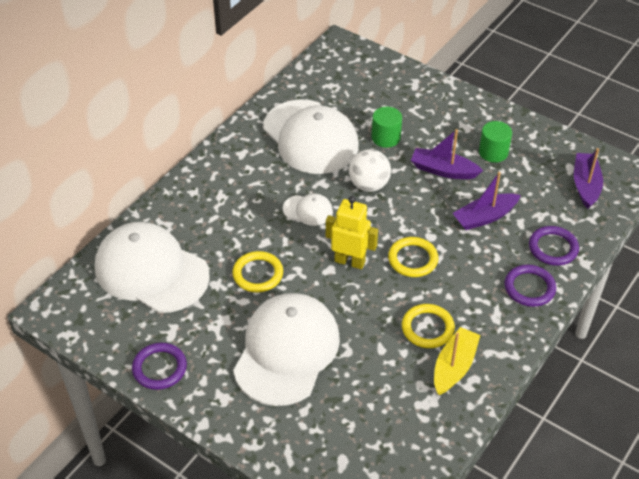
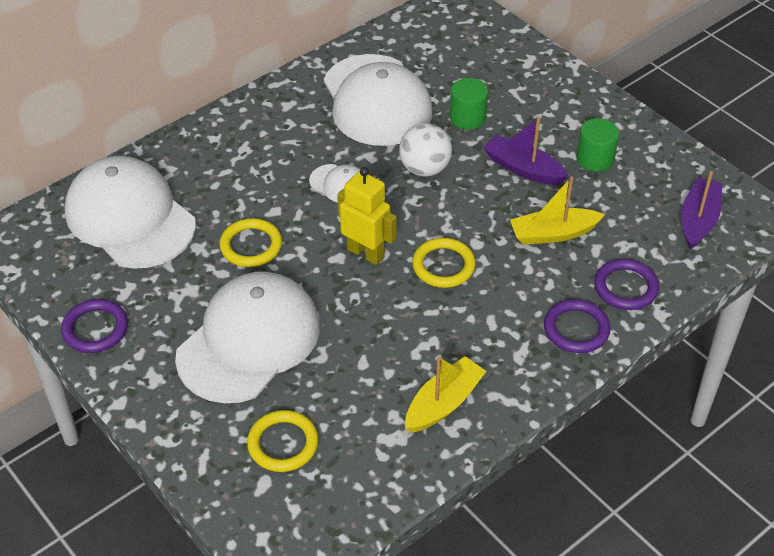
camera: 15 degrees right, 0 degrees up
yellow ring [402,304,455,348] -> yellow ring moved to [247,410,319,472]
purple boat [453,172,521,230] -> yellow boat [510,176,605,245]

